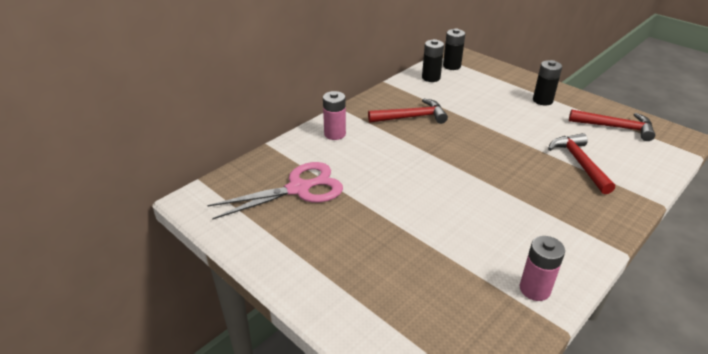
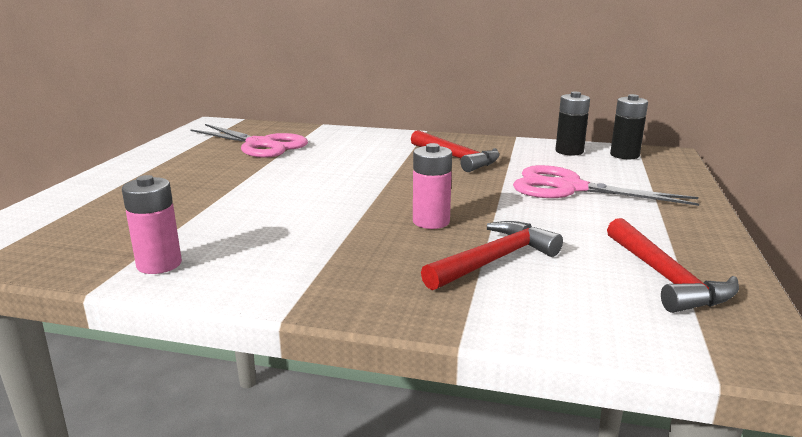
camera: 60 degrees right, 15 degrees down
pink battery [323,91,346,140] -> pink battery moved to [413,143,452,229]
black battery [533,60,562,105] -> none
none -> pink scissors [513,165,699,206]

